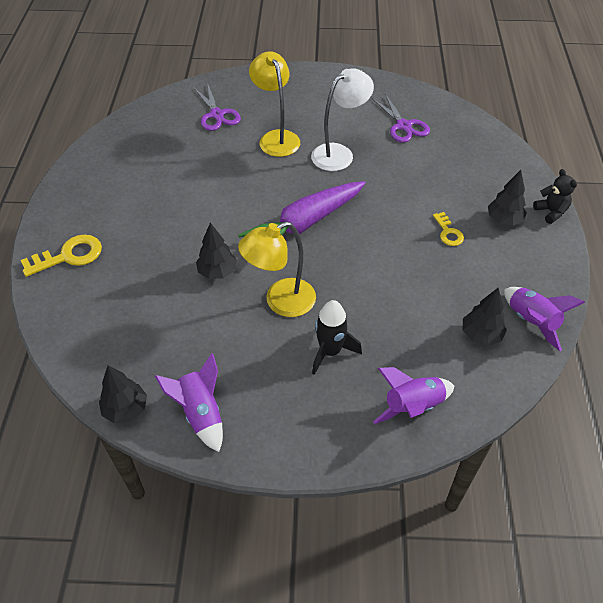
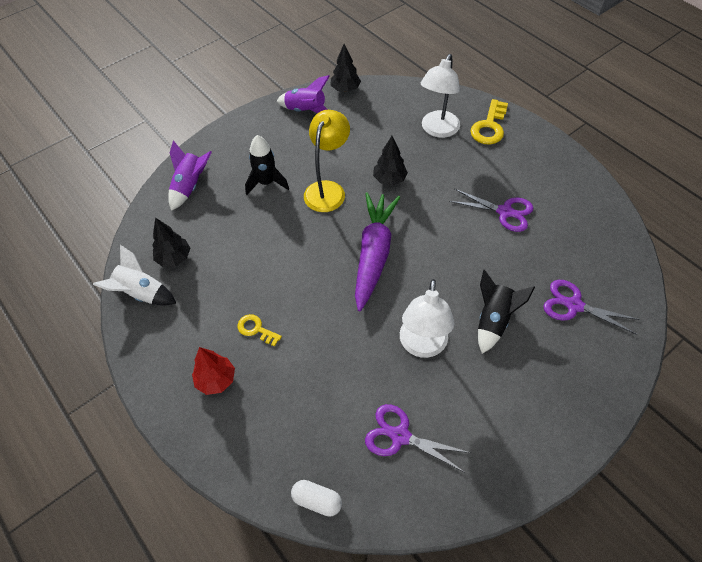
camera: 140 degrees right, 5 degrees up
yellow lamp [249,51,300,157] -> black rocket [478,270,535,354]
black tree [488,170,527,226] -> red tree [192,347,235,395]
purple rocket [504,287,585,351] -> white rocket [93,245,176,305]
black teddy bear [533,169,577,224] -> none
none -> white capsule [291,480,342,517]
none -> white lamp [421,54,460,138]
none -> purple scissors [449,189,534,232]

